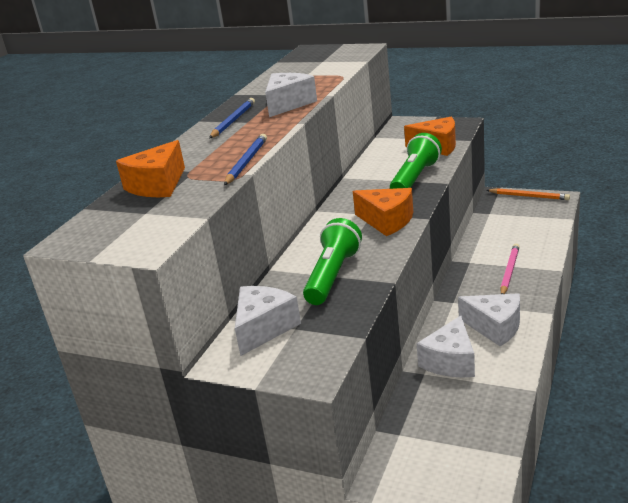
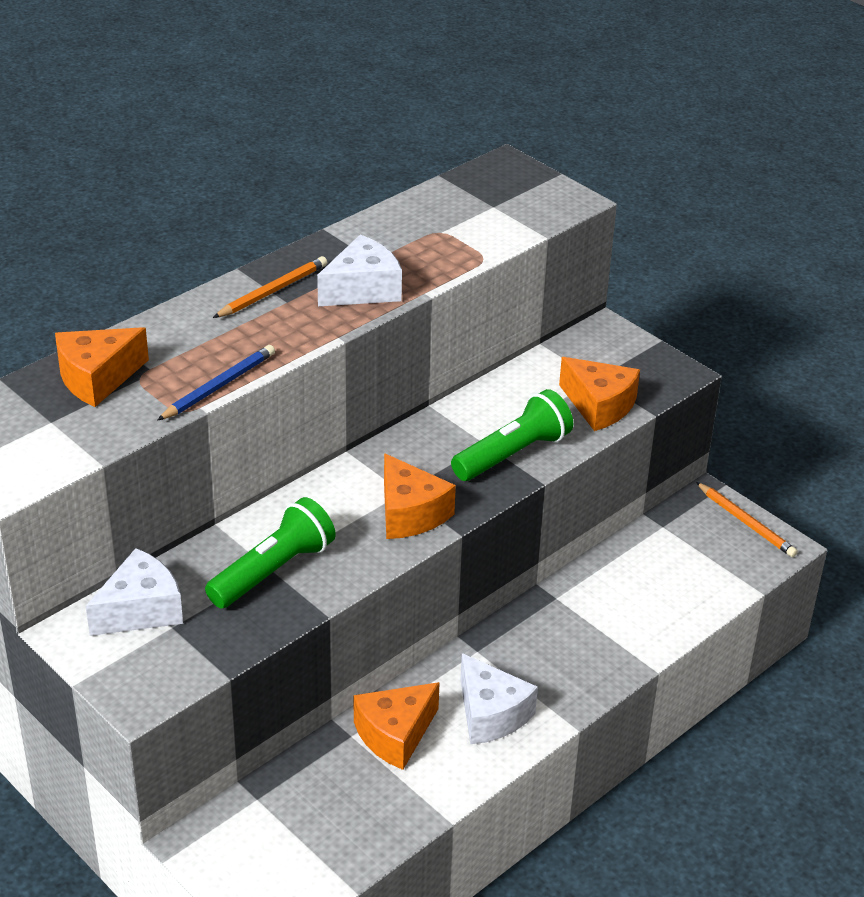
camera: 20 degrees right, 10 degrees up
blue pencil [209,98,255,138] -> orange pencil [213,256,327,318]
white cheese [417,316,475,378] -> orange cheese [354,682,440,770]
pink pencil [500,243,520,294] -> none

